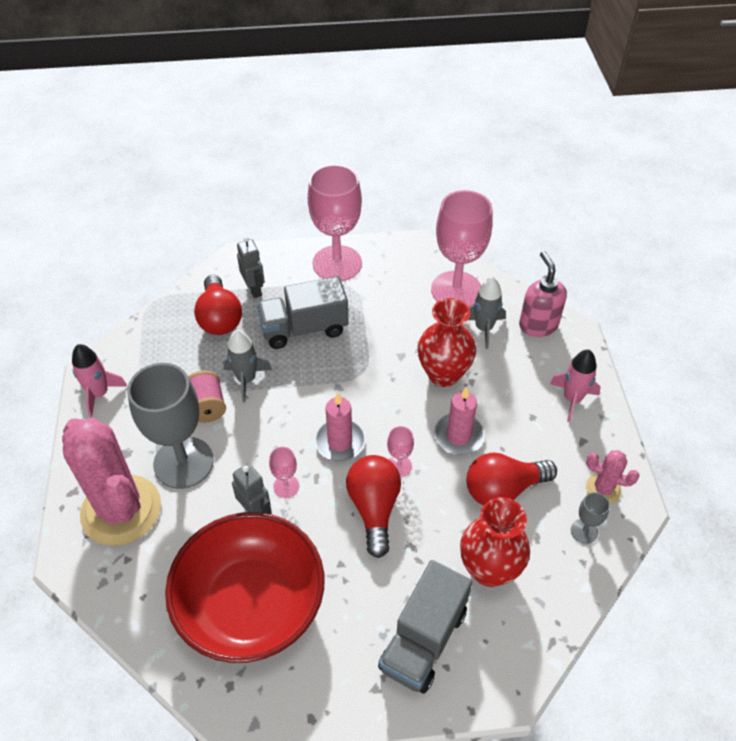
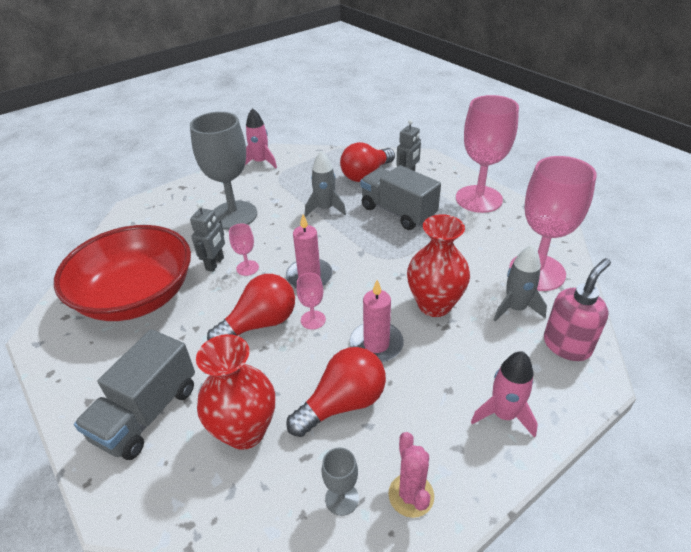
camera: 60 degrees right, 10 degrees down
pink cactus [62,418,161,546] -> none
pink spool [188,371,226,423] -> none
grey truck [378,560,472,694] -> grey truck turned 60 degrees counterclockwise [74,329,195,460]
red light bulb [466,453,557,506] -> red light bulb turned 105 degrees clockwise [286,347,386,437]

